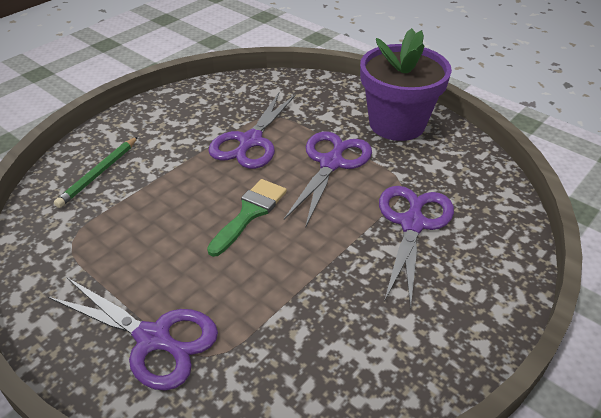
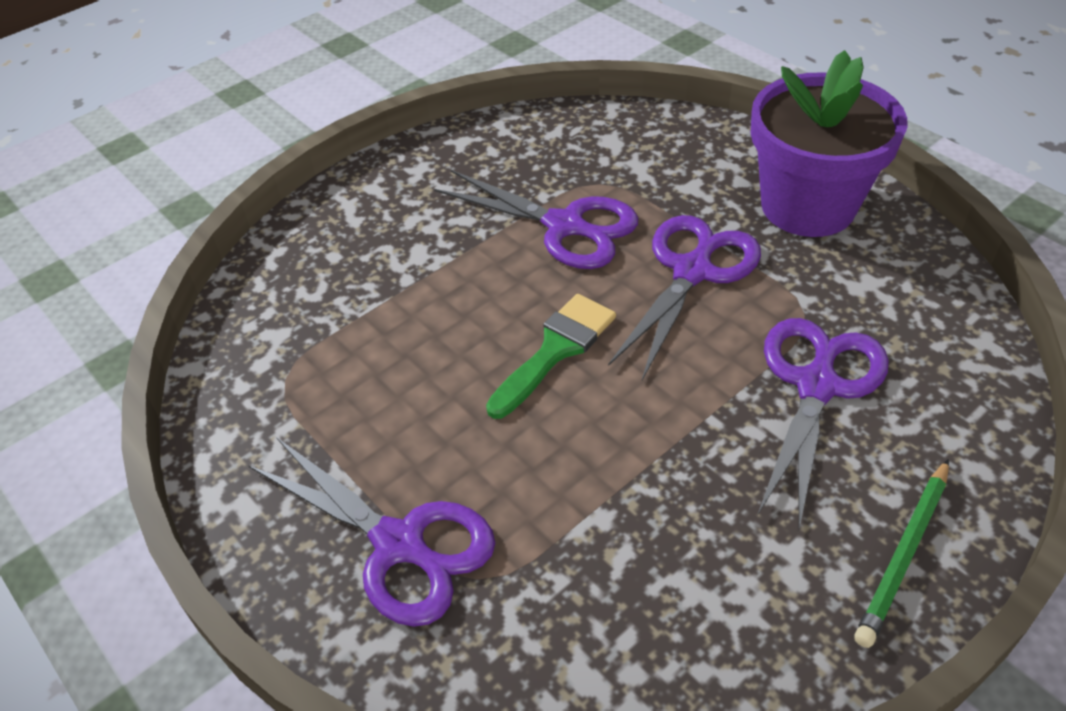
camera: 10 degrees right, 5 degrees up
green pencil [54,137,138,208] -> green pencil moved to [854,459,949,648]
purple scissors [208,93,296,169] -> purple scissors turned 90 degrees counterclockwise [434,170,638,269]

